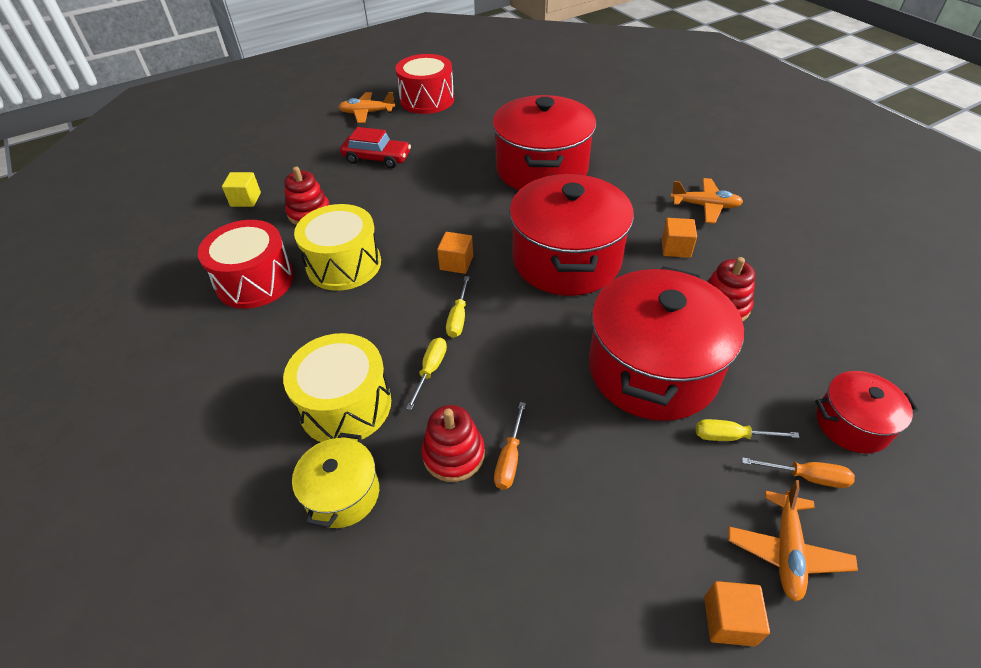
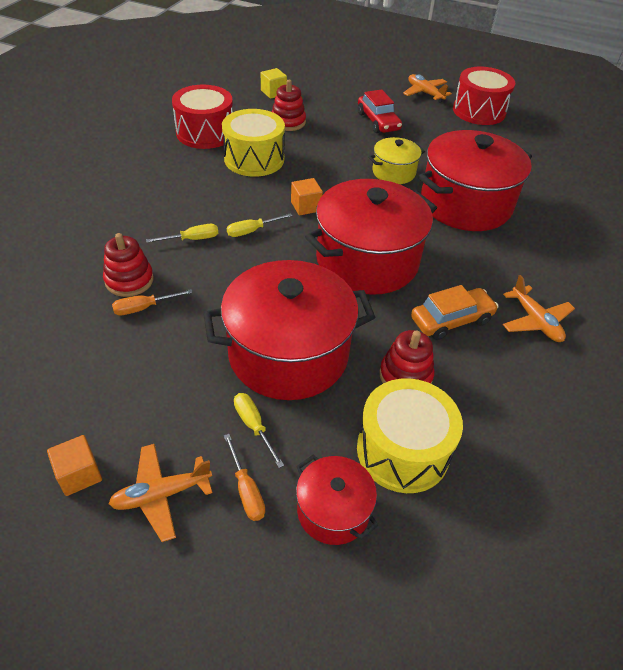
camera: 50 degrees right, 0 degrees up
yellow drum [283,333,391,442] -> yellow drum moved to [357,378,463,493]
yellow pot [292,433,379,528] -> yellow pot moved to [368,137,425,184]
orange cube [661,218,697,258] -> orange car [411,285,498,340]

